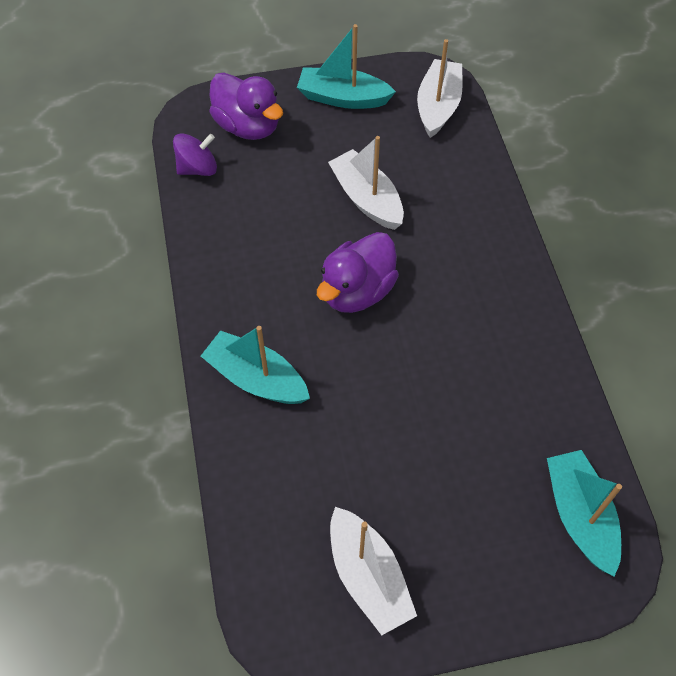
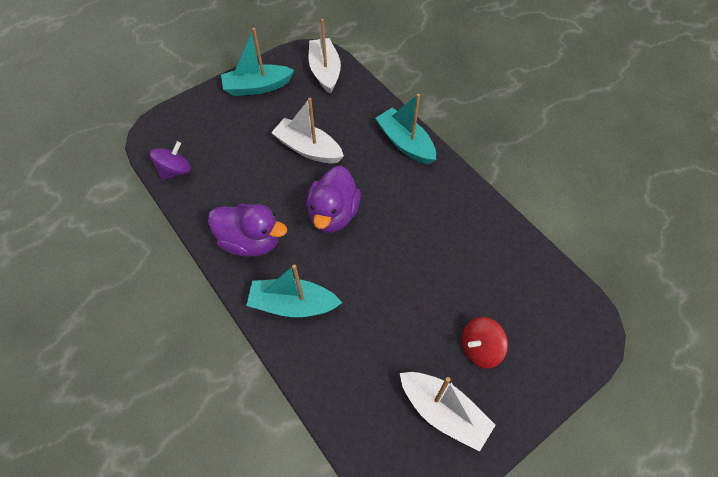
camera: 25 degrees left, 0 degrees up
purple duck [210,73,283,140] -> purple duck moved to [208,204,287,256]
turquoise boat [547,450,622,576] -> turquoise boat moved to [375,94,436,165]
none -> red spinning top [462,317,508,369]

